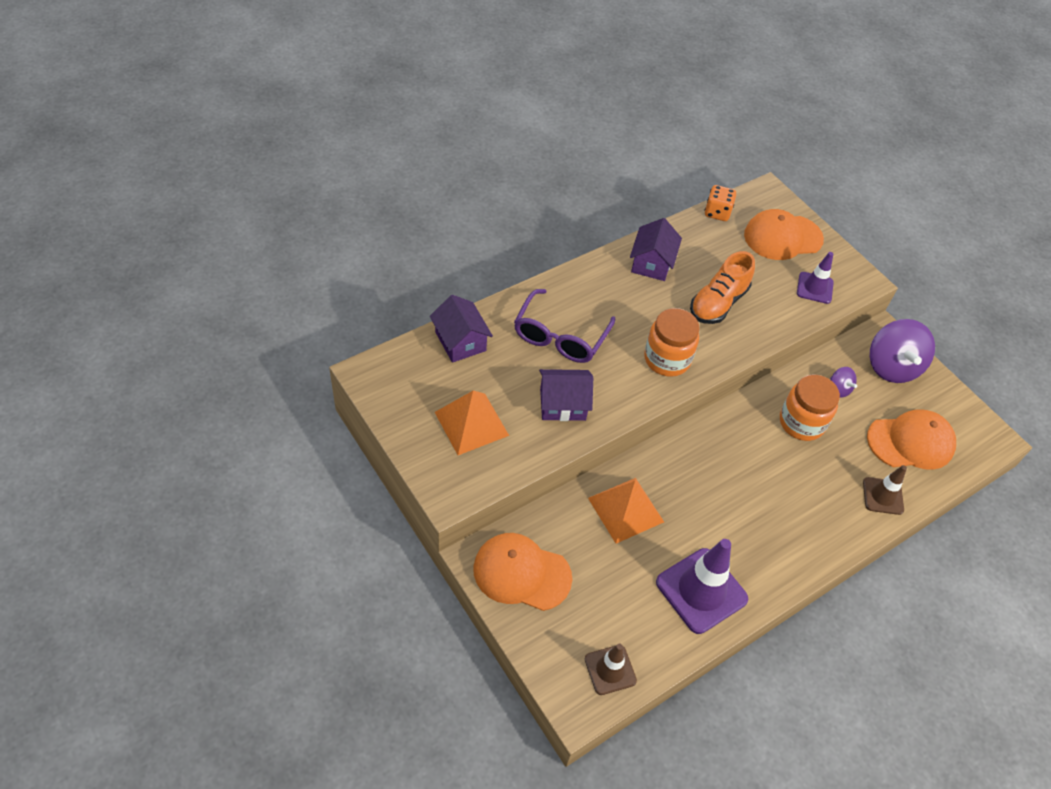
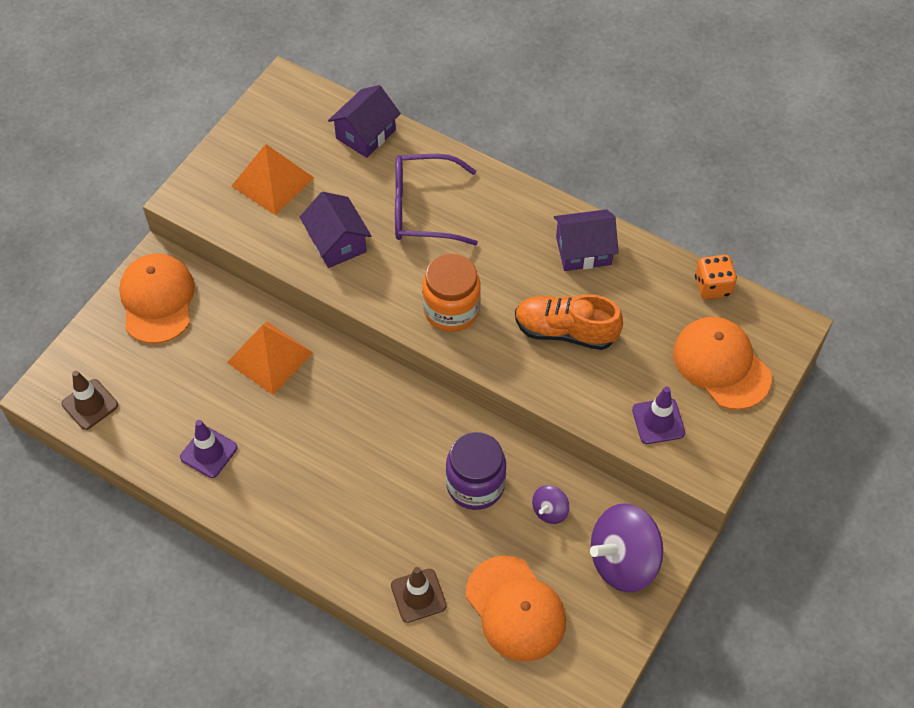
camera: 70 degrees right, 5 degrees up
purple traffic cone [656,539,748,634] -> purple traffic cone [180,420,238,478], size x0.58
orange jar [780,375,840,441] -> purple jar [446,432,506,510]

